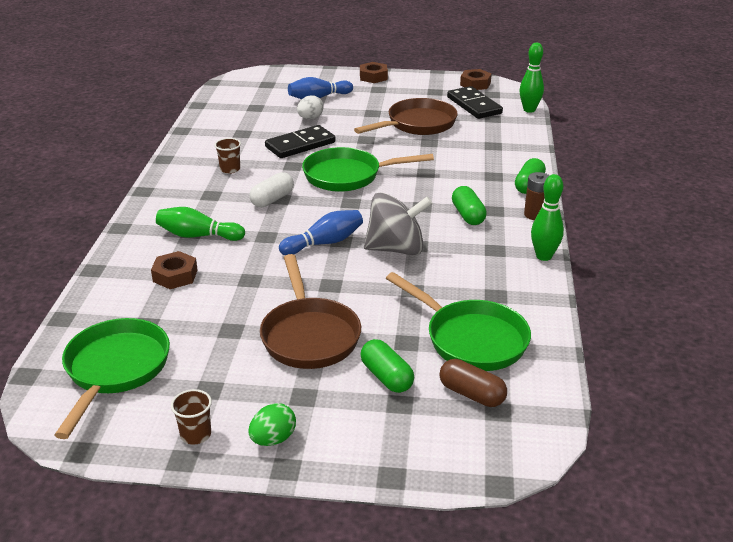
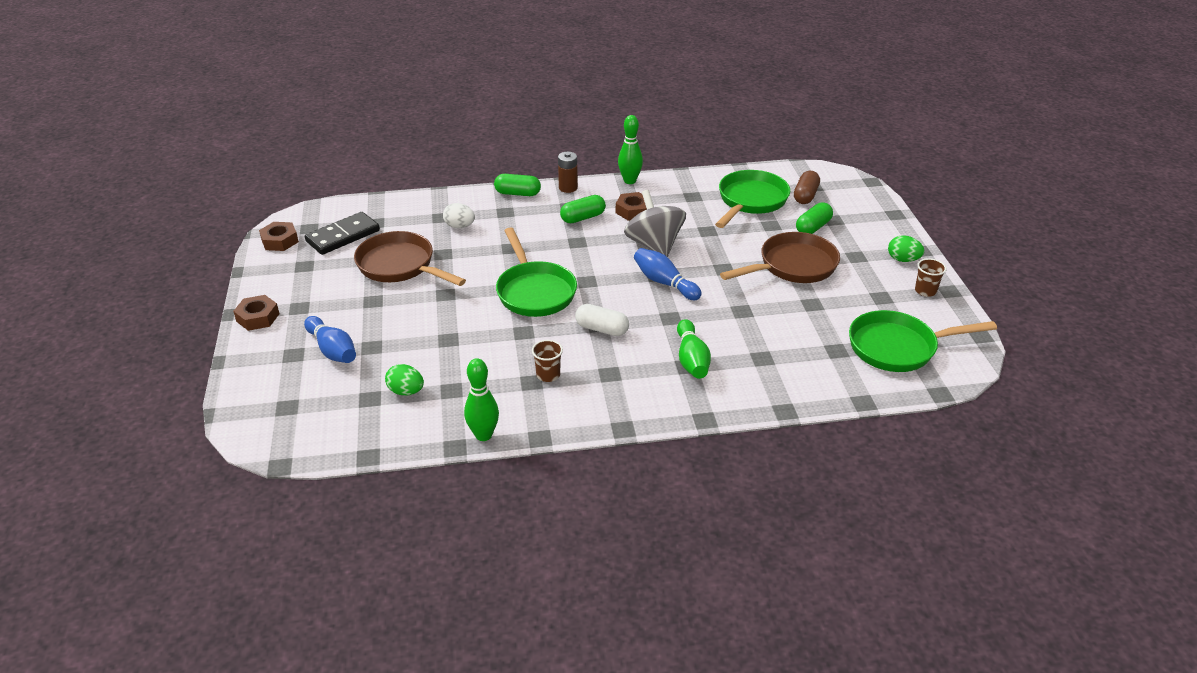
camera: 105 degrees left, 5 degrees up
brown nut [151,251,198,289] -> brown nut moved to [616,192,647,221]
black domino [265,125,335,158] -> none
white egg [297,95,323,119] -> white egg moved to [443,203,475,228]
green bowling pin [520,43,544,113] -> green bowling pin moved to [464,358,499,441]
none -> green egg [385,364,424,395]

